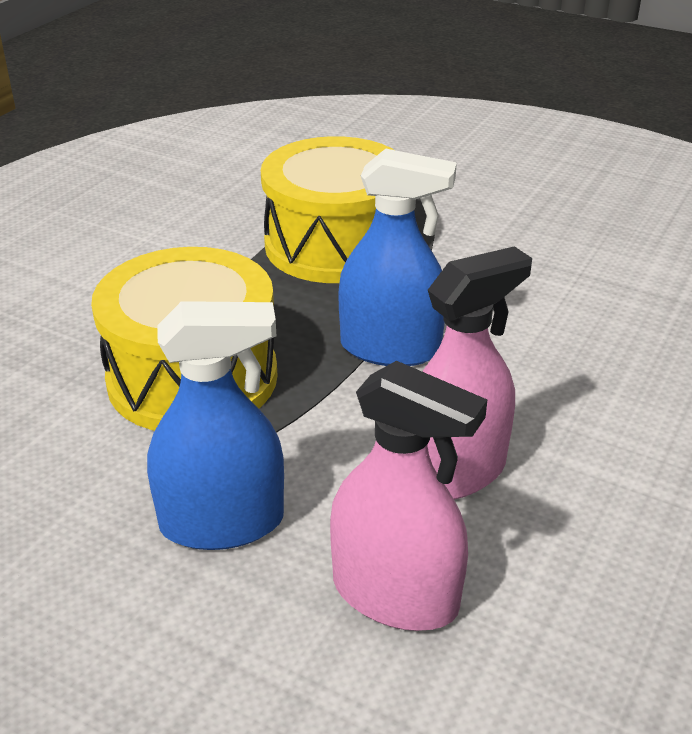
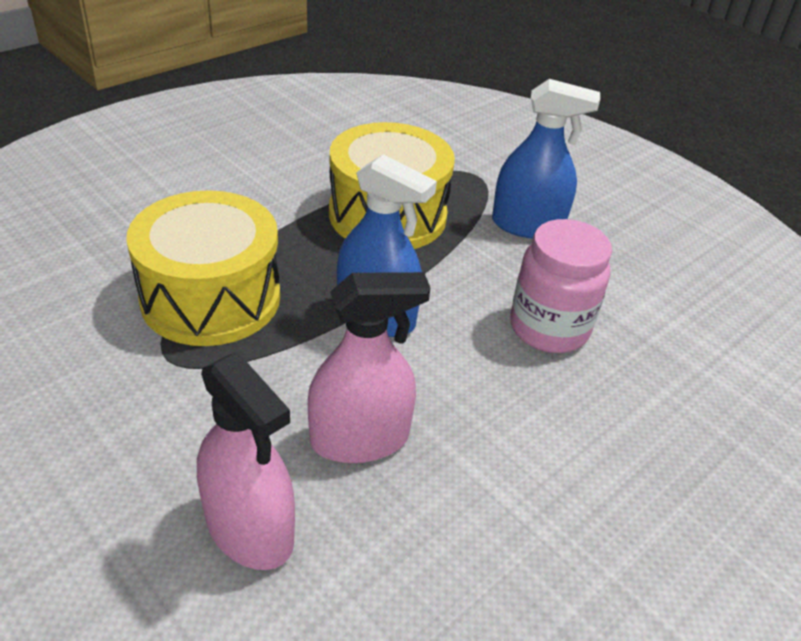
camera: 15 degrees right, 5 degrees up
blue spray bottle [147,301,284,550] -> blue spray bottle moved to [492,79,600,239]
none -> pink jar [510,219,612,353]

